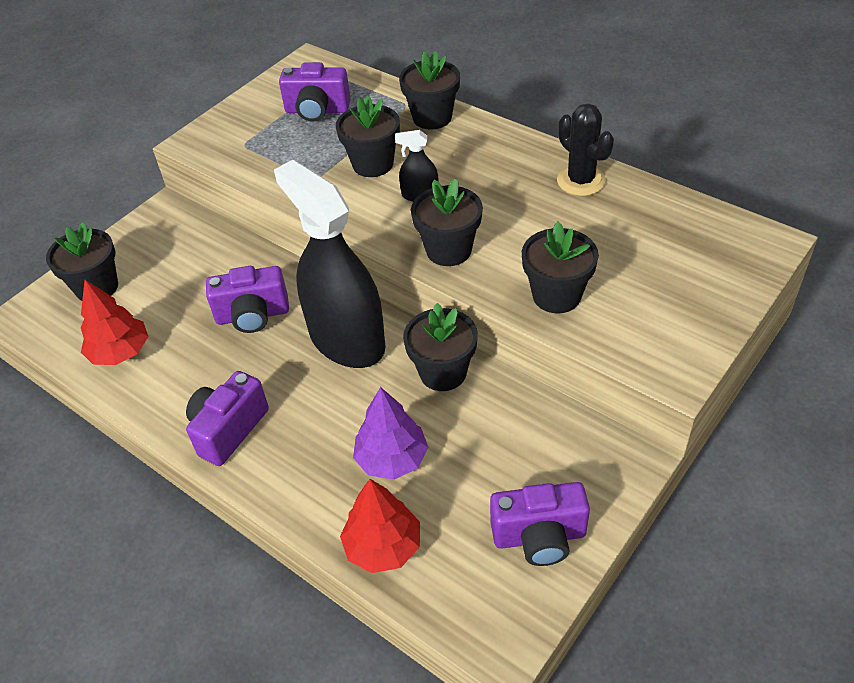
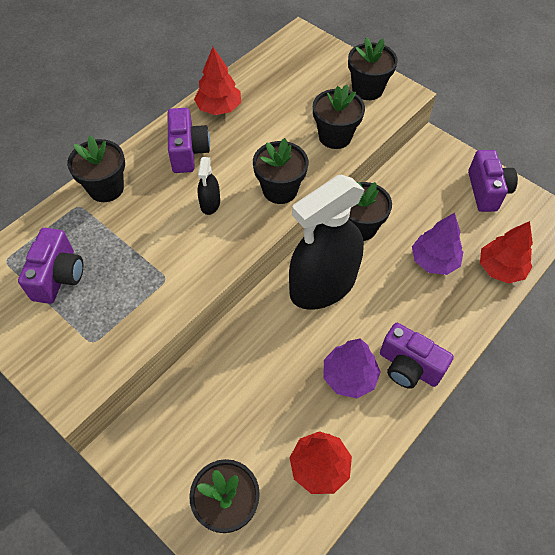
camera: 90 degrees left, 10 degrees up
purple camera [206,266,289,333] -> purple camera moved to [168,108,210,173]
black flower pot [336,96,400,177] -> black flower pot moved to [348,37,398,100]
black cactus [557,104,614,196] -> red tree [194,47,241,115]
none -> purple tree [324,338,381,398]

